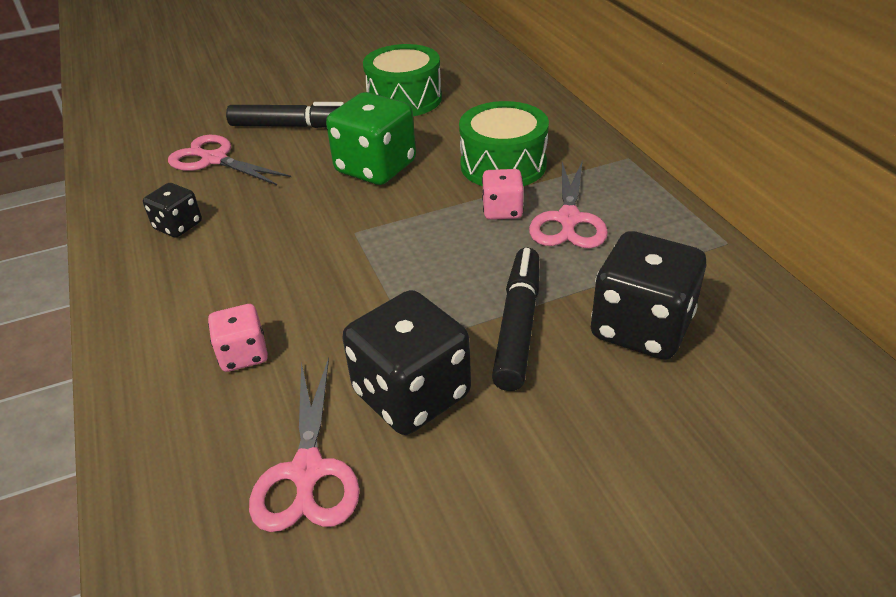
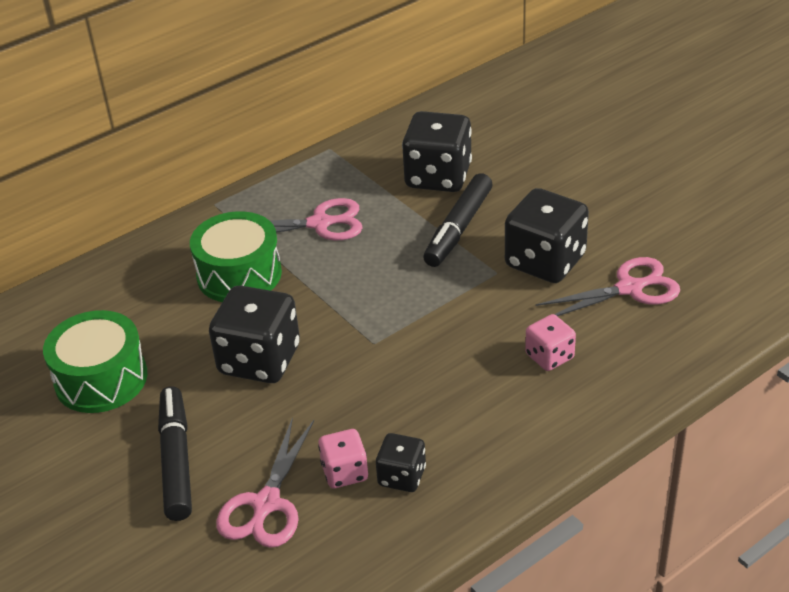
camera: 105 degrees left, 0 degrees up
green dice [326,92,416,185] -> black dice [209,285,300,383]
pink dice [482,169,524,220] -> pink dice moved to [318,429,368,488]
black marker [492,248,539,391] -> black marker turned 60 degrees counterclockwise [423,173,493,267]

